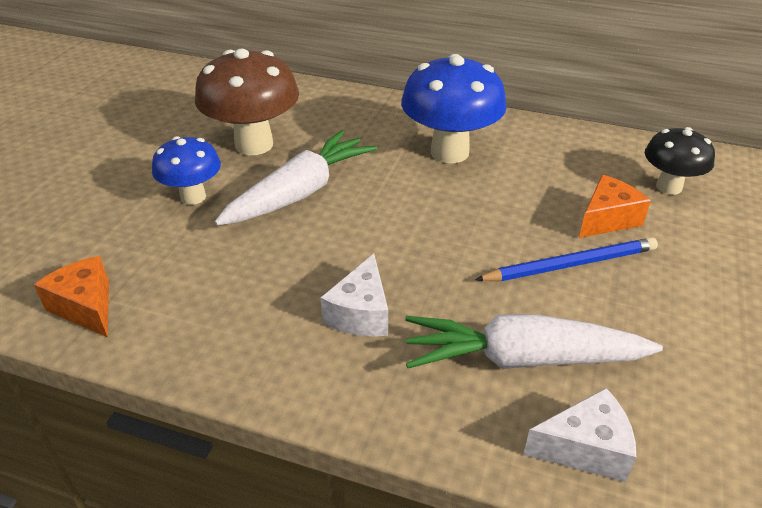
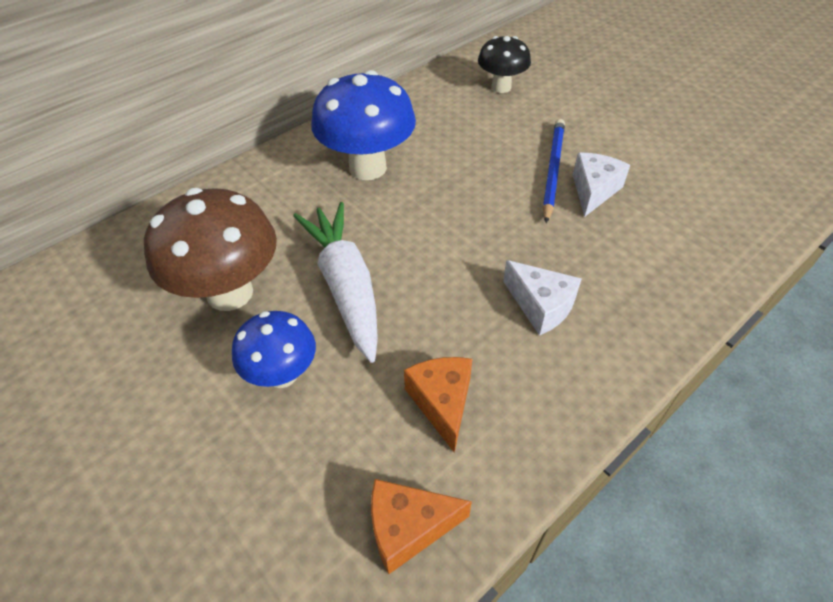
camera: 60 degrees left, 10 degrees up
white carrot [405,314,663,369] -> none
white cheese [523,388,636,482] -> white cheese moved to [573,153,630,217]
orange cheese [579,175,651,238] -> orange cheese moved to [404,357,472,453]

